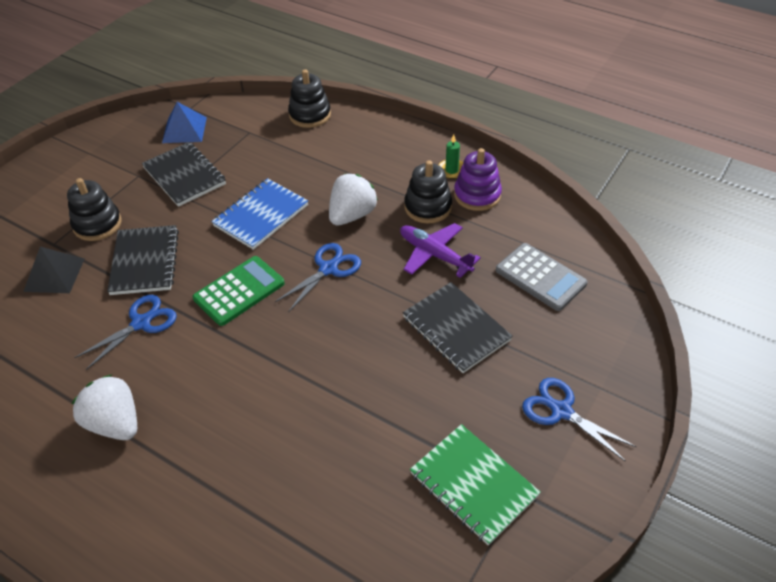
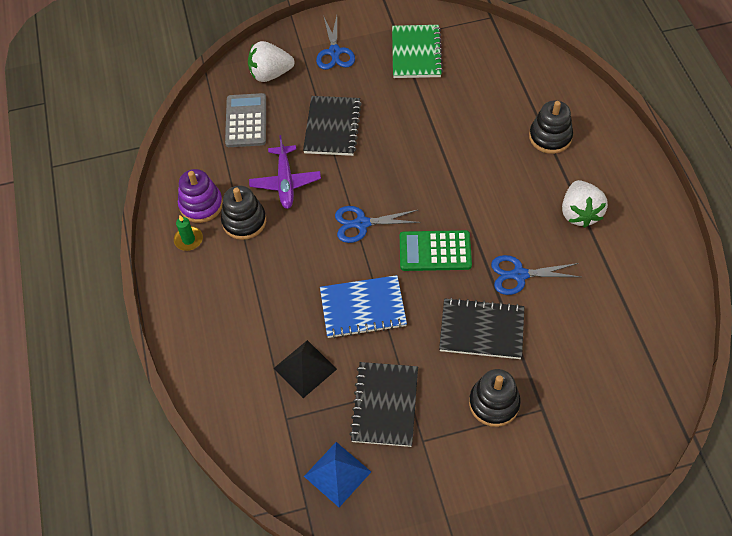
camera: 135 degrees left, 10 degrees up
black pyramid [23,247,84,293] -> black pyramid moved to [274,340,337,398]
black notebook [107,225,179,295] -> black notebook turned 60 degrees clockwise [439,297,524,359]
black stacking toy [288,69,331,128] -> black stacking toy moved to [529,100,573,154]
white strawberry [329,174,378,226] -> white strawberry moved to [248,41,294,82]

